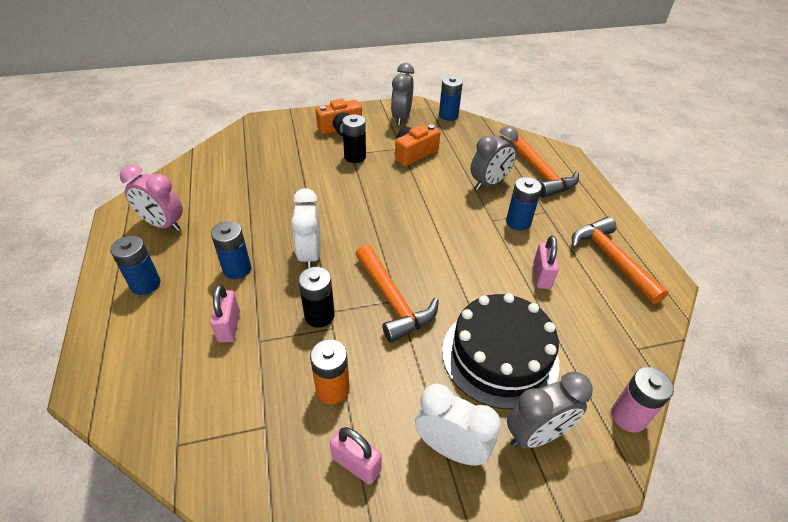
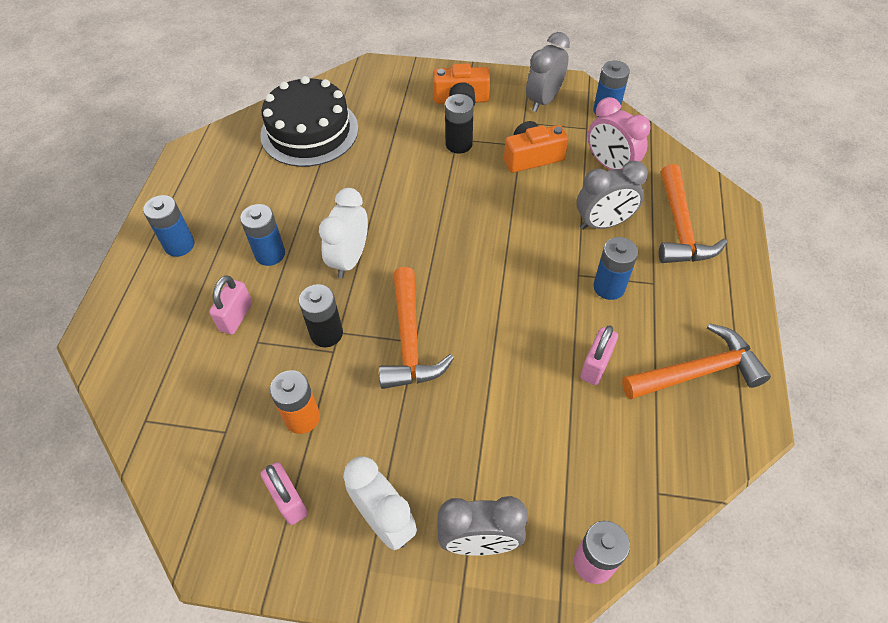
camera: 25 degrees right, 10 degrees up
pink clock [120,165,183,231] -> pink clock moved to [588,97,651,170]
black cake [442,293,559,409] -> black cake moved to [260,76,358,167]
orange hammer [572,217,669,304] -> orange hammer turned 75 degrees clockwise [622,323,771,400]

